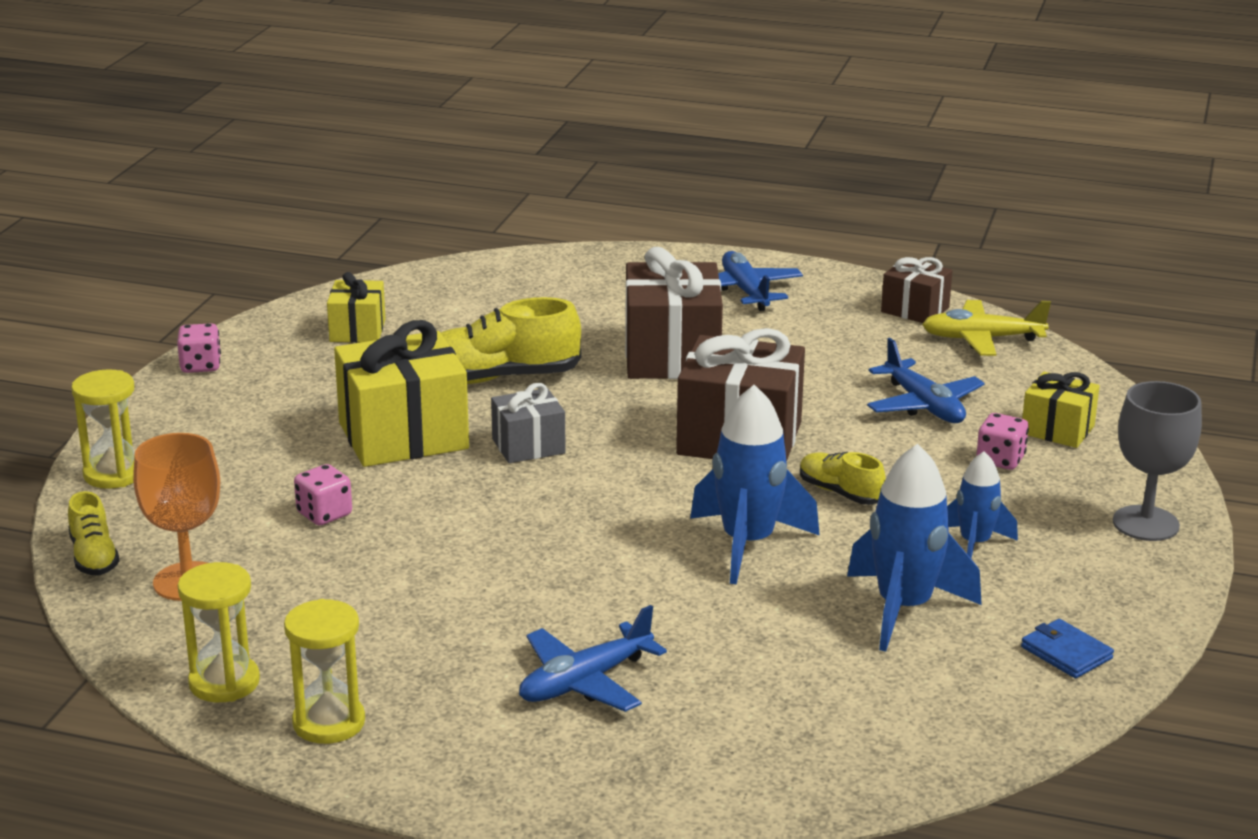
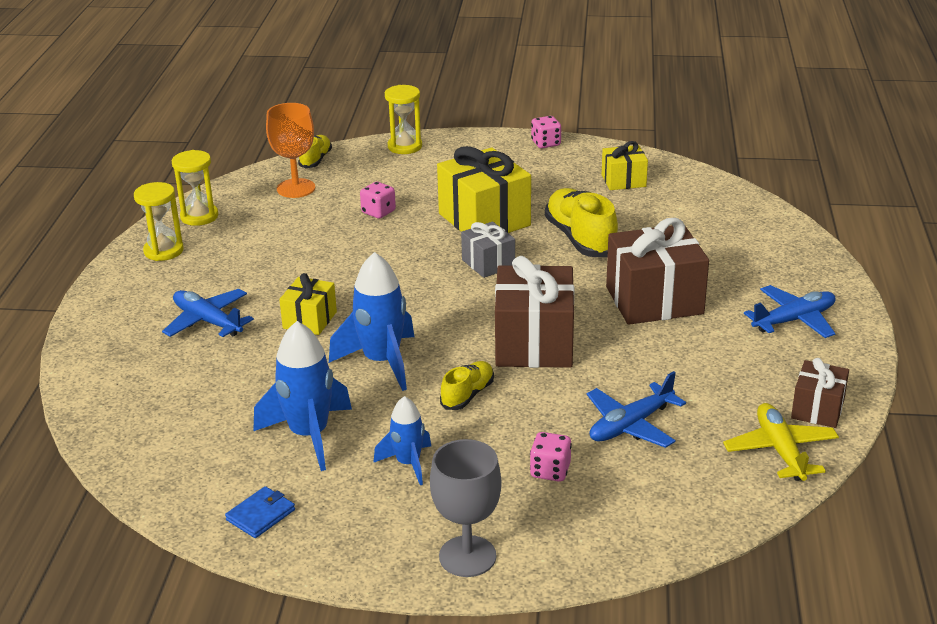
camera: 80 degrees right, 5 degrees up
yellow shoe [68,491,120,576] -> yellow shoe turned 135 degrees clockwise [298,135,332,168]
yellow gift [1022,372,1100,448] -> yellow gift moved to [279,273,337,335]

